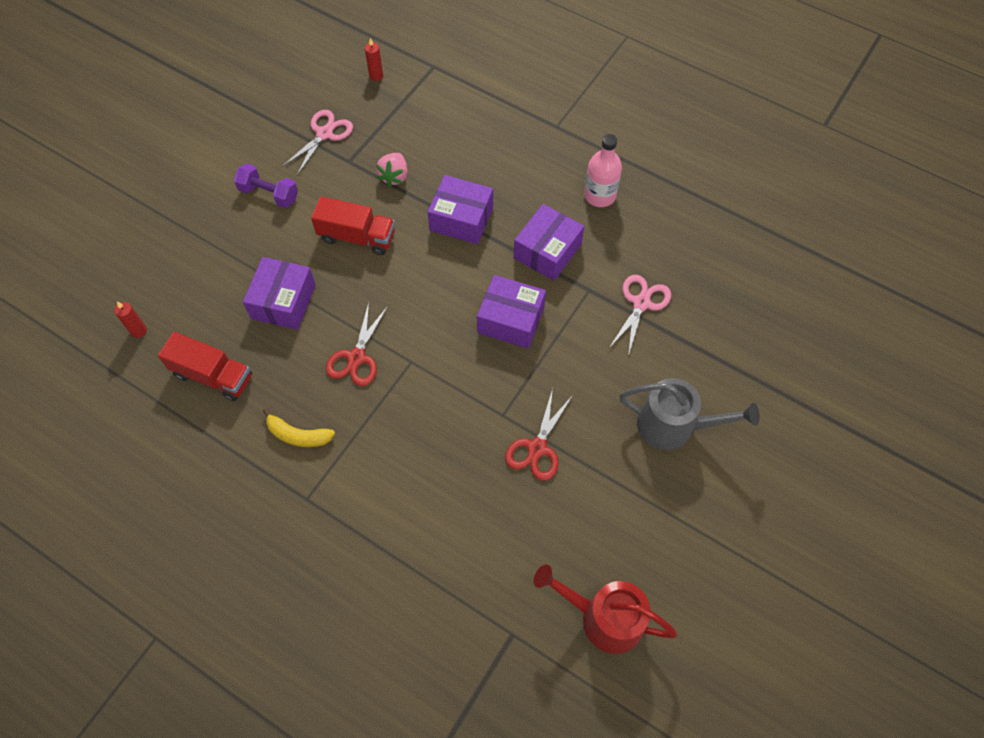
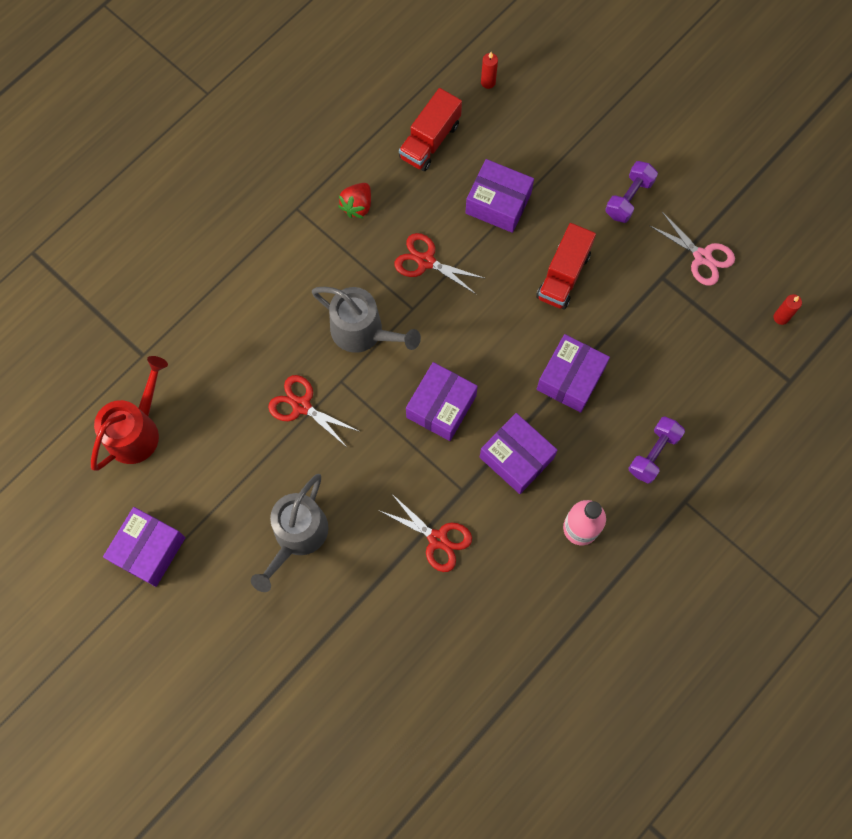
camera: 100 degrees right, 10 degrees up
yellow banana [263,408,335,447] -> red strawberry [338,183,371,218]
pink strawberry [376,153,408,187] -> none
pink scissors [609,275,671,356] -> red scissors [378,493,472,572]
none -> purple box [103,507,185,587]
none -> grey watering can [312,287,421,353]
none -> purple dumbbell [629,417,685,484]

